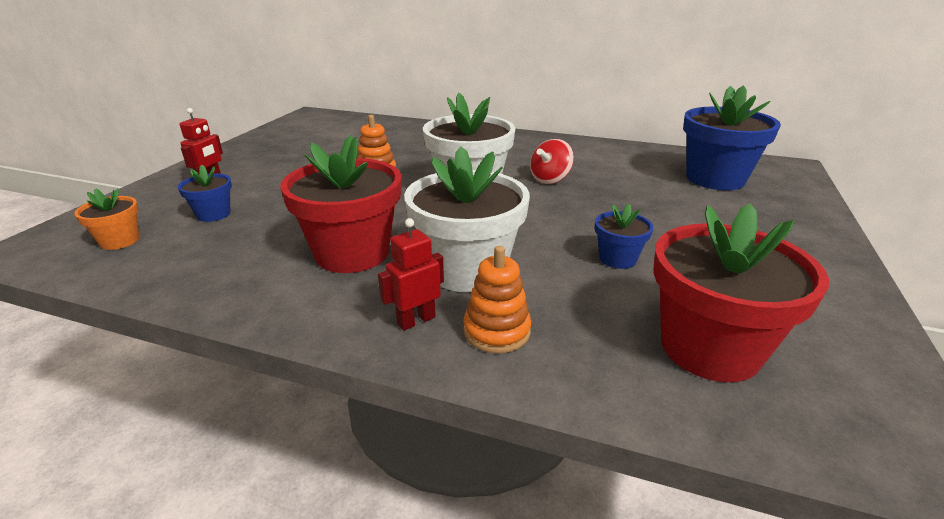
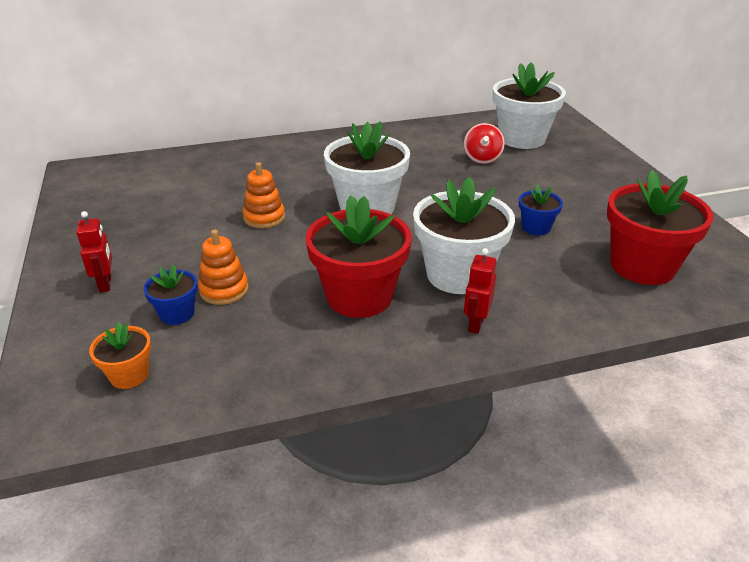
camera: 35 degrees left, 5 degrees up
orange stacking toy [463,246,531,353] -> orange stacking toy moved to [198,229,249,305]
red spinning top [530,139,574,184] -> red spinning top moved to [464,123,505,164]
blue flower pot [683,85,781,190] -> white flower pot [493,62,566,149]

